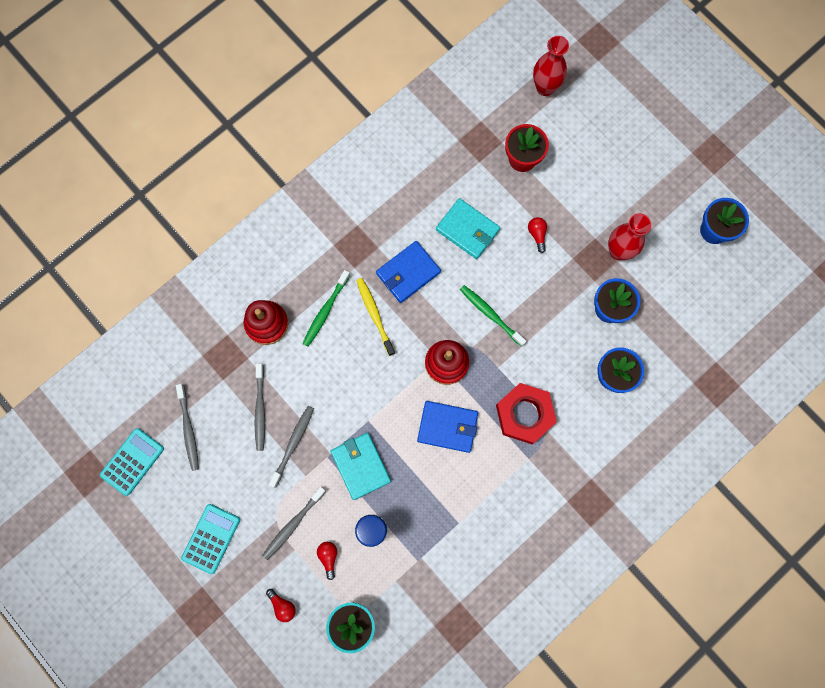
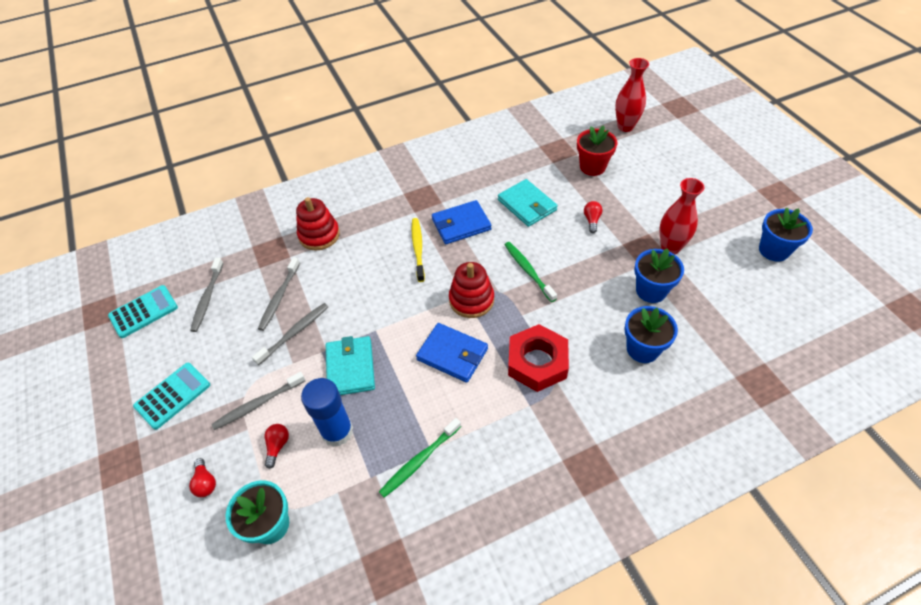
camera: 20 degrees right, 25 degrees down
green toothbrush [302,270,350,346] -> green toothbrush moved to [379,418,461,498]

